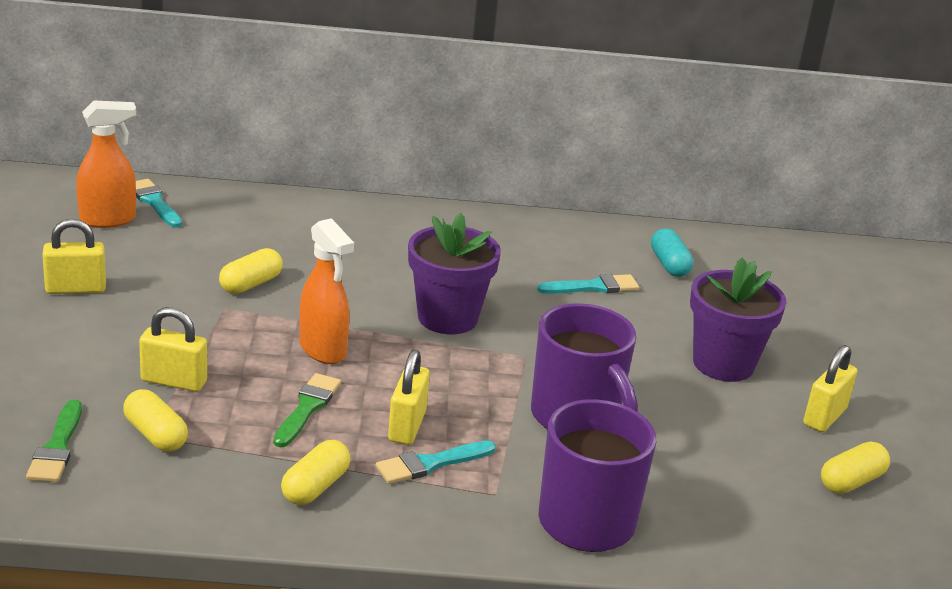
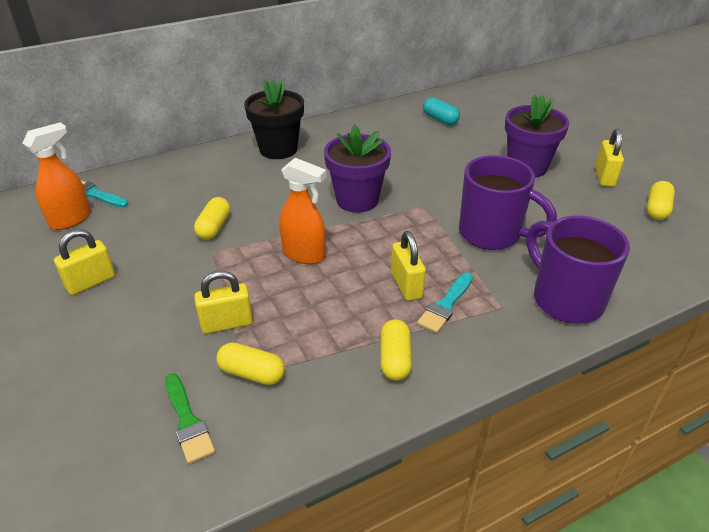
camera: 25 degrees left, 10 degrees up
green brush [273,373,341,448] -> none
turquoise brush [537,274,639,294] -> none
none -> black flower pot [244,79,304,159]

